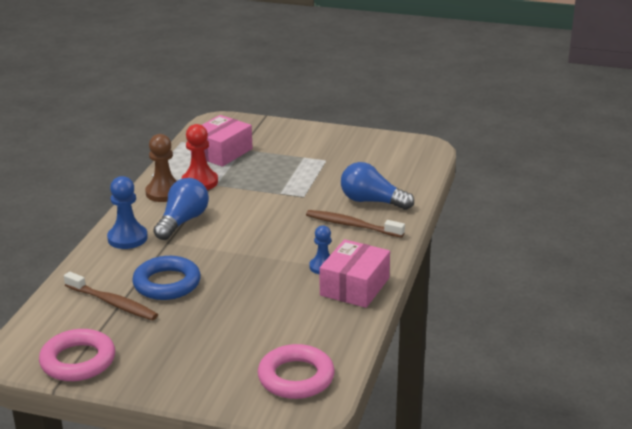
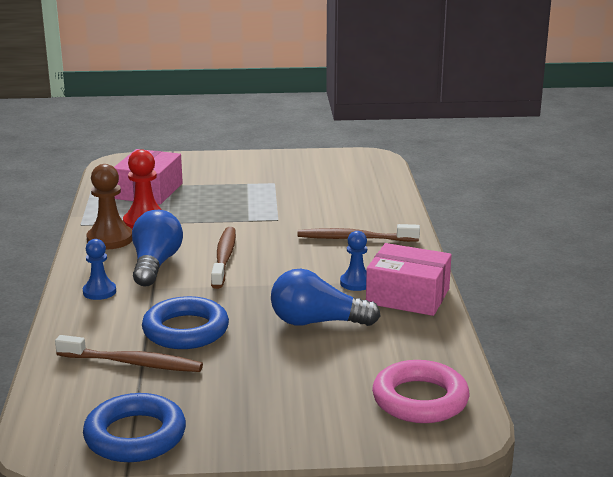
camera: 20 degrees left, 5 degrees down
pink ring [39,329,115,381] -> blue ring [83,393,186,462]
blue pawn [107,176,148,249] -> blue pawn [83,239,116,300], size x0.65
pink box [320,239,390,308] -> pink box turned 75 degrees counterclockwise [366,243,451,316]
blue light bulb [341,162,414,210] -> blue light bulb moved to [271,269,380,326]
none -> brown toothbrush [211,227,236,289]

